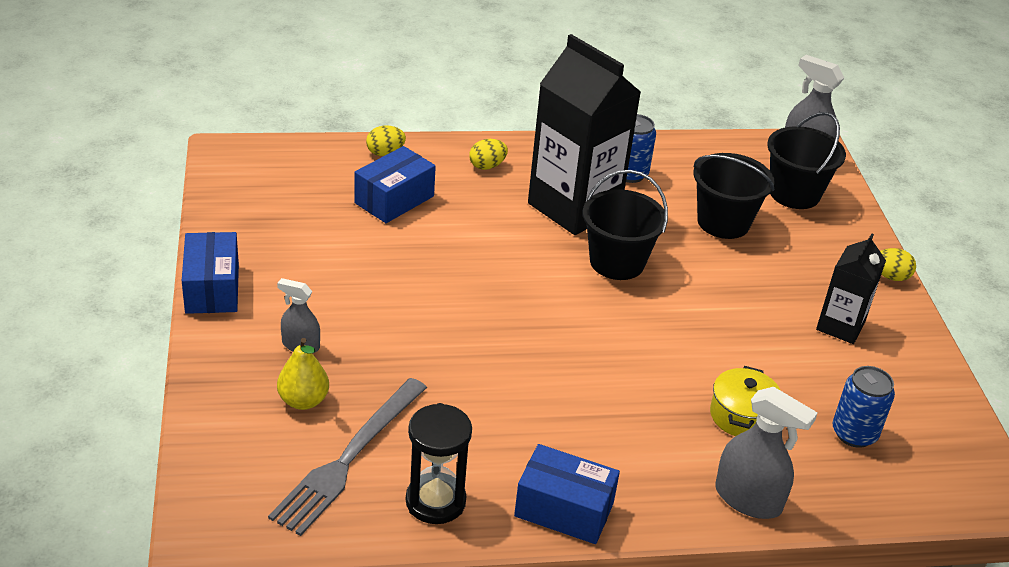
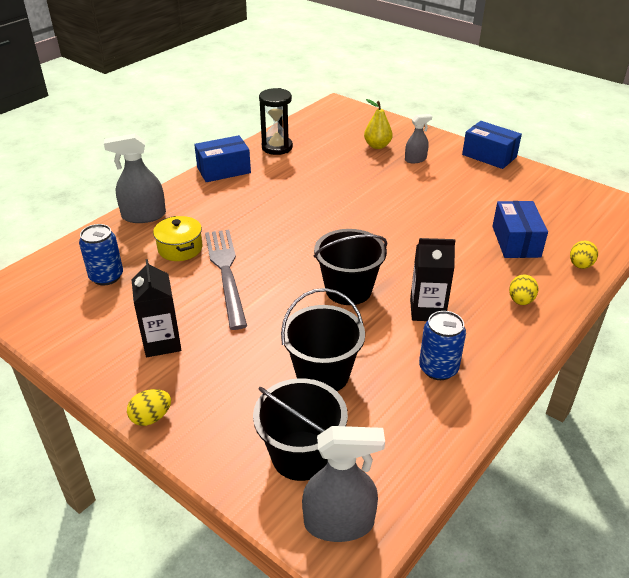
camera: 140 degrees right, 0 degrees up
grey fork [268,378,427,536] -> grey fork moved to [205,230,247,330]
black carton [528,34,641,235] -> black carton [410,238,456,321], size x0.53

